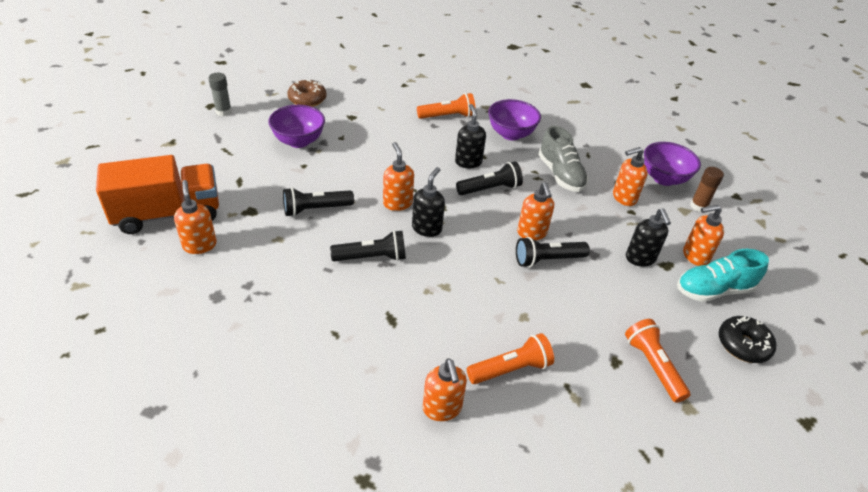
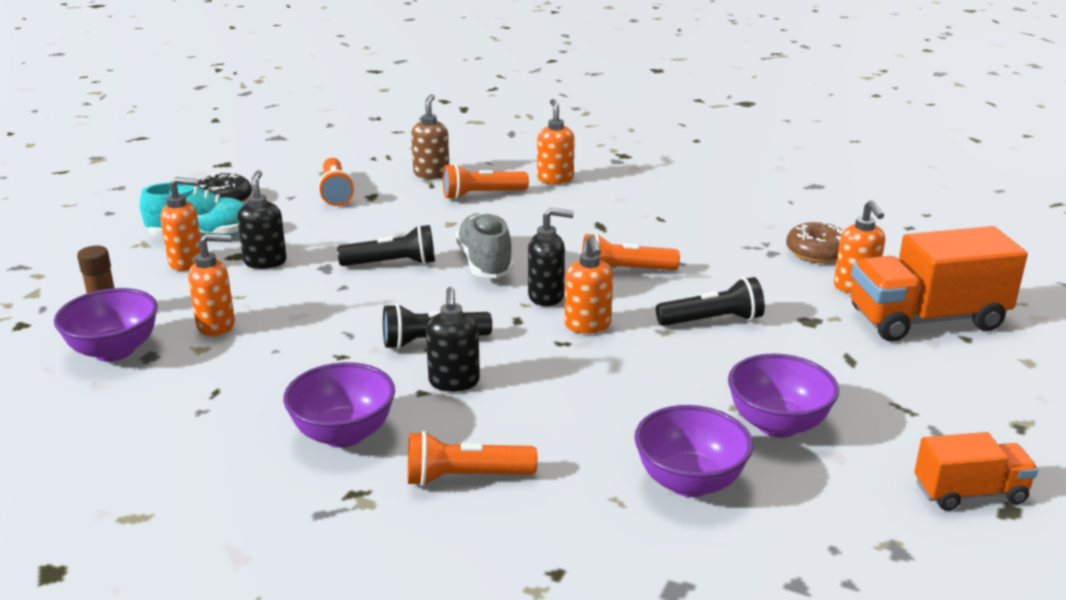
camera: 170 degrees left, 15 degrees down
grey glue stick [208,73,232,116] -> orange truck [914,432,1038,511]
brown donut [287,80,327,107] -> brown donut moved to [786,222,844,263]
black flashlight [330,230,406,261] -> orange flashlight [582,233,680,270]
black soap dispenser [412,167,445,237] -> black soap dispenser turned 120 degrees counterclockwise [528,208,574,306]
orange soap dispenser [517,182,554,240] -> none
grey shoe [538,126,588,192] -> grey shoe moved to [455,213,514,278]
none -> brown soap dispenser [411,95,449,179]
none -> purple bowl [634,405,753,497]

